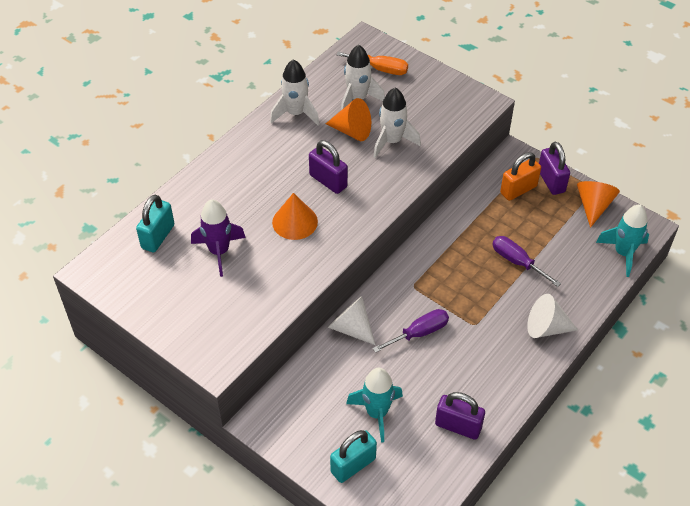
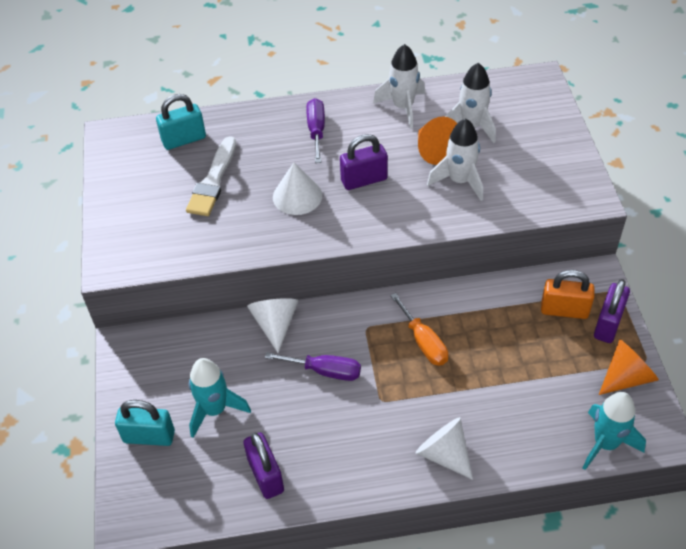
camera: 45 degrees right, 0 degrees up
purple rocket [191,199,246,277] -> white brush [186,136,236,216]
orange cone [272,193,318,240] -> white cone [273,162,322,215]
purple padlock [309,140,348,194] -> purple padlock turned 75 degrees clockwise [340,134,388,190]
orange screwdriver [336,52,408,75] -> orange screwdriver moved to [390,293,448,366]
purple screwdriver [492,236,561,287] -> purple screwdriver moved to [306,98,325,163]

